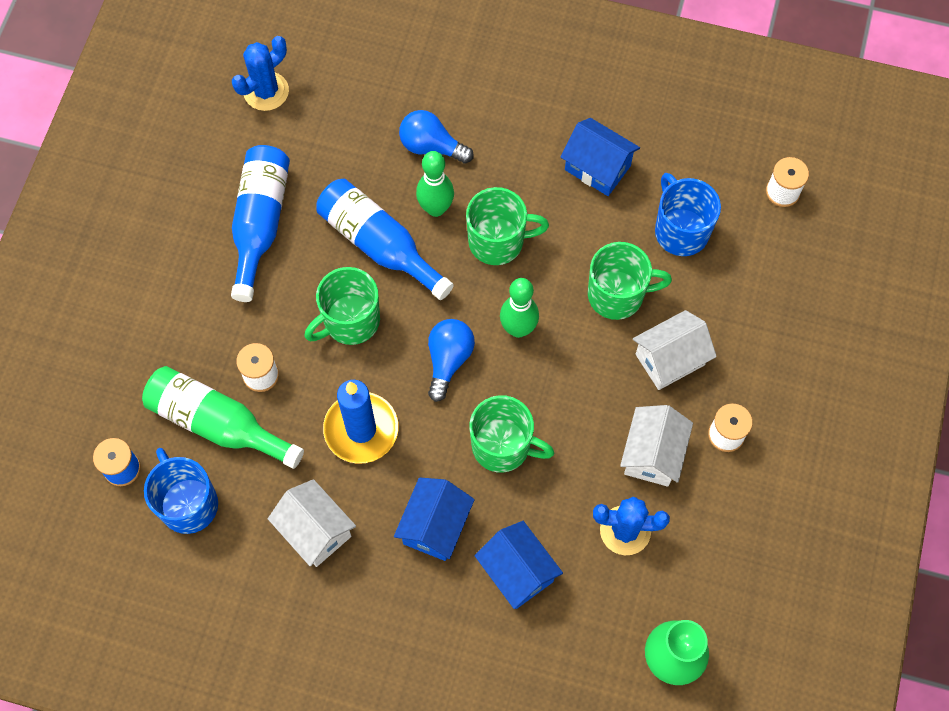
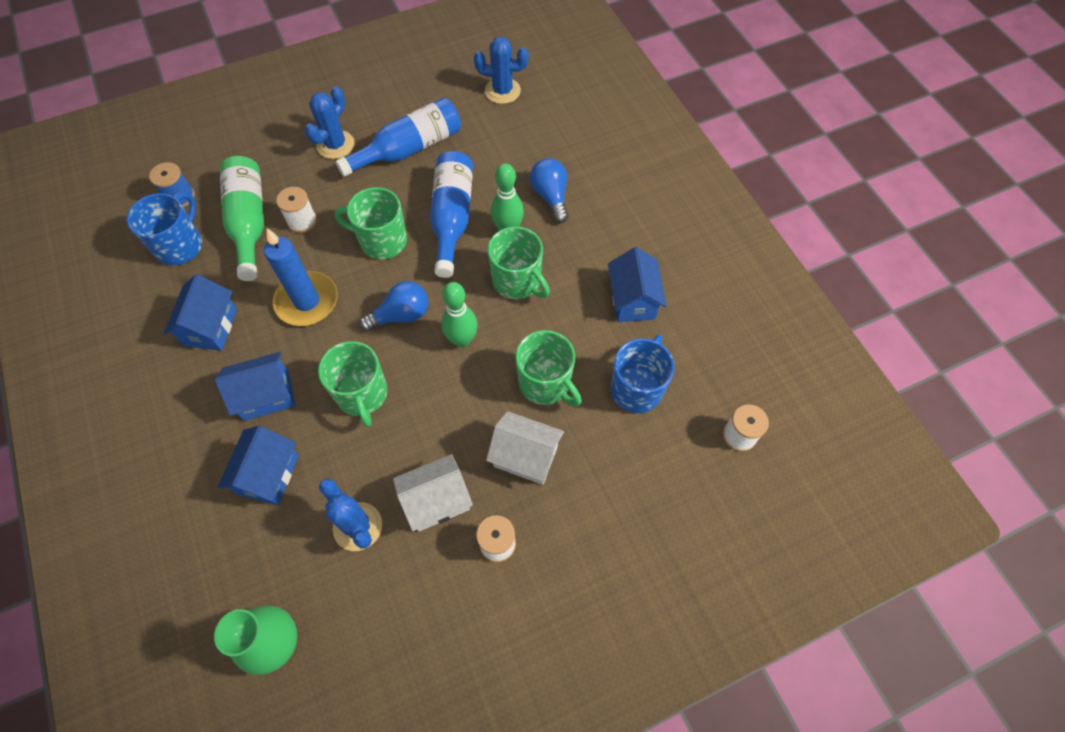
camera: 50 degrees right, 5 degrees down
white house [268,479,356,567] -> blue house [164,274,237,351]
none -> blue cactus [305,86,354,159]

